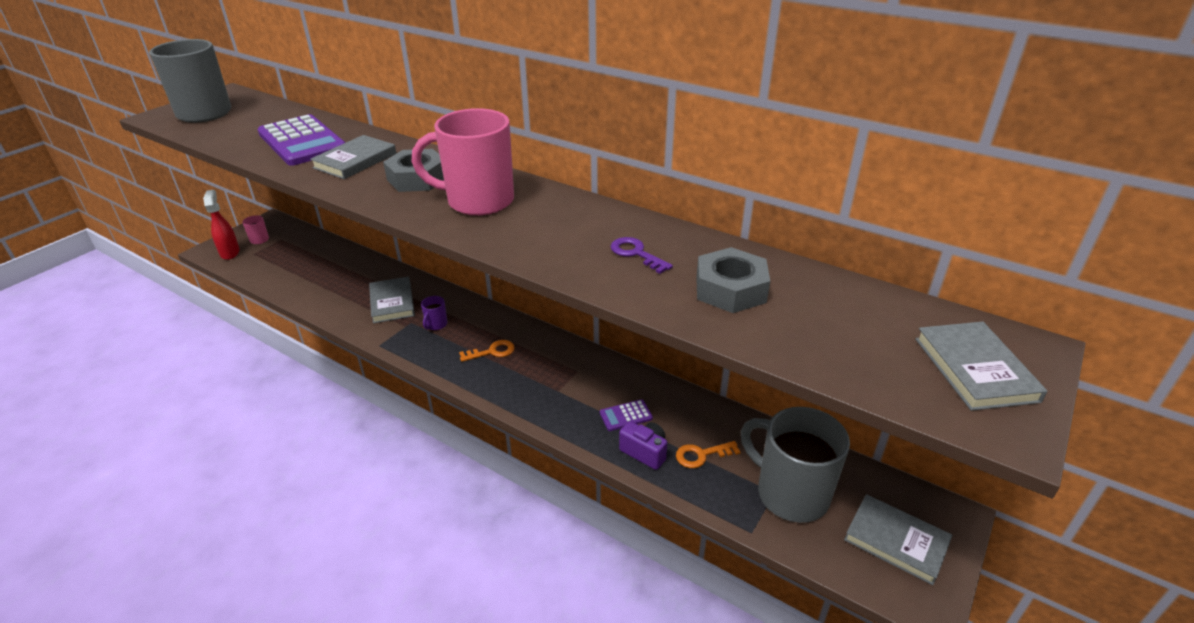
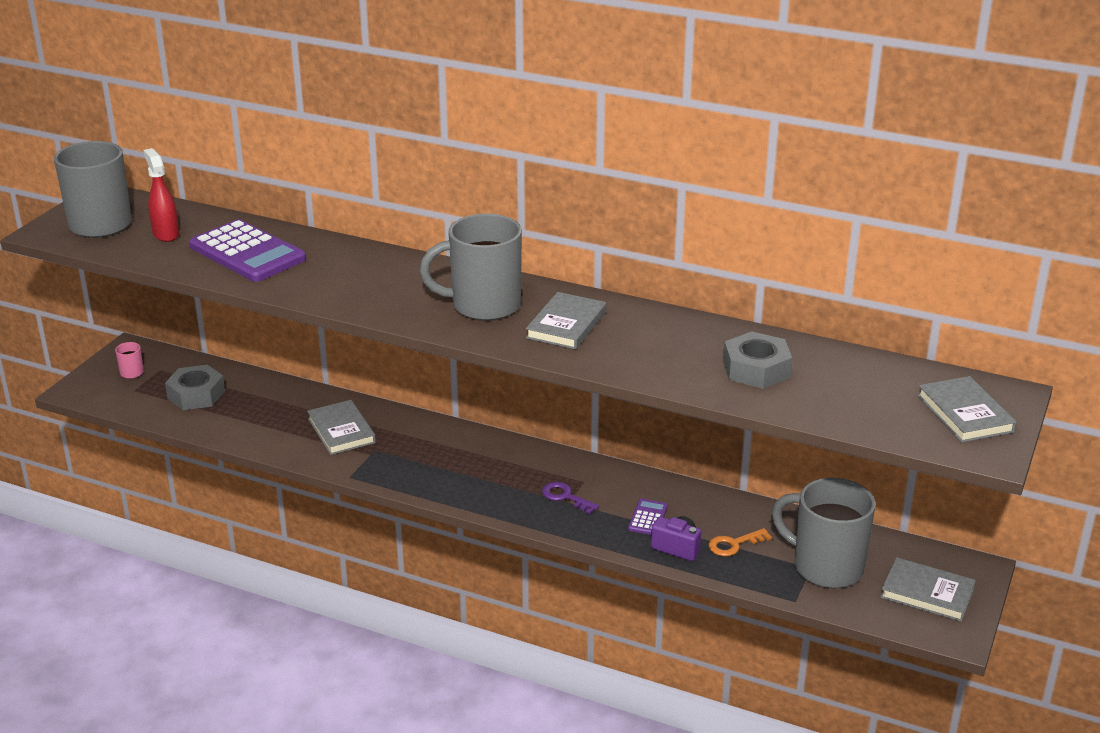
camera: 10 degrees left, 5 degrees down
red spray bottle [203,190,240,260] -> red spray bottle moved to [144,148,179,242]
grey book [310,135,396,179] -> grey book moved to [526,292,606,349]
grey nut [383,149,444,192] -> grey nut moved to [165,365,225,410]
pink mug [412,108,514,216] -> grey mug [420,214,522,321]
purple mug [421,296,448,330] -> none
orange key [459,340,515,362] -> none
purple calculator [600,399,653,431] -> purple calculator turned 135 degrees clockwise [628,499,668,535]
purple key [611,237,673,274] -> purple key moved to [542,482,599,514]

